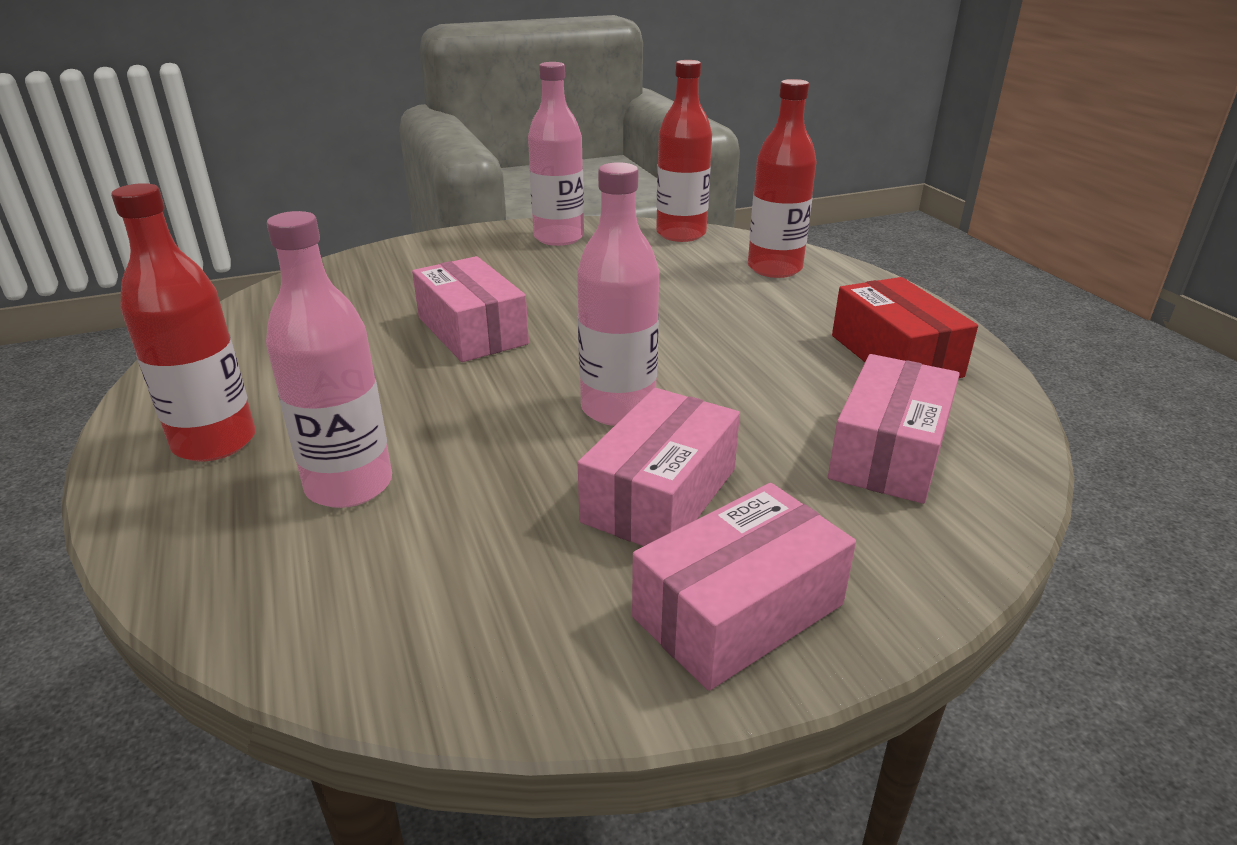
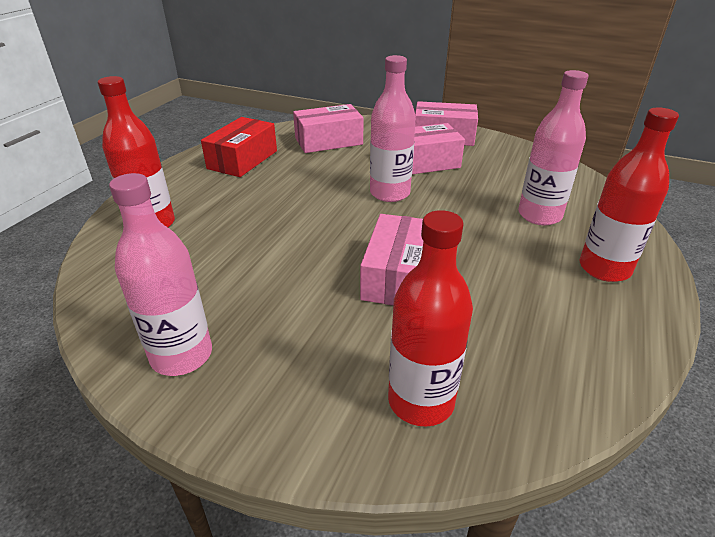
camera: 135 degrees left, 5 degrees up
red bottle [656,60,712,242] -> red bottle moved to [388,210,473,427]

